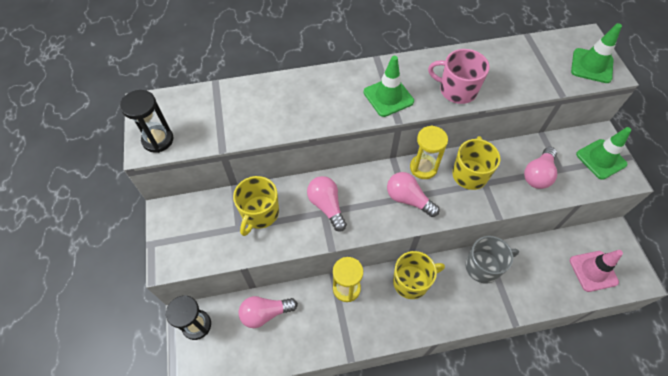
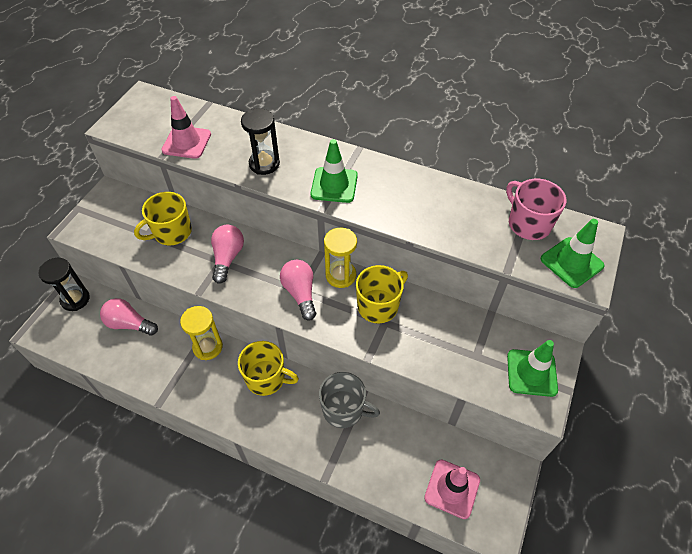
camera: 35 degrees right, 5 degrees down
black hourglass [120,90,173,153] -> black hourglass moved to [241,108,280,175]
pink mug [428,49,490,104] -> pink mug moved to [506,179,566,240]
pink light bulb [524,147,557,189] -> none
none -> pink traffic cone [161,96,211,159]

